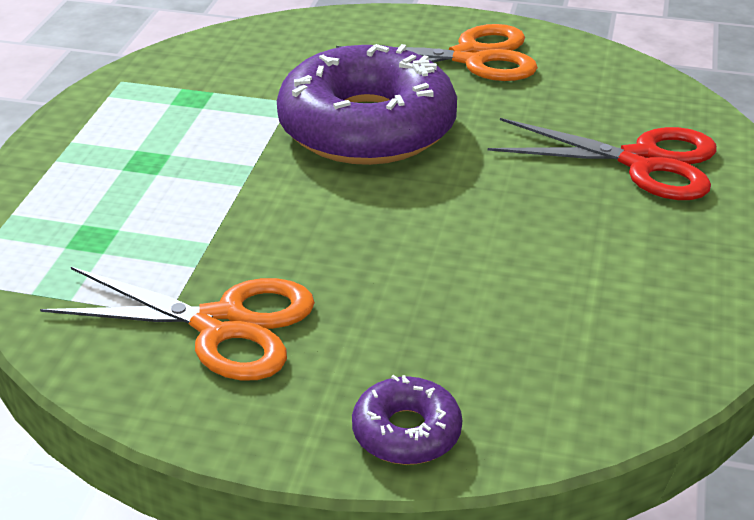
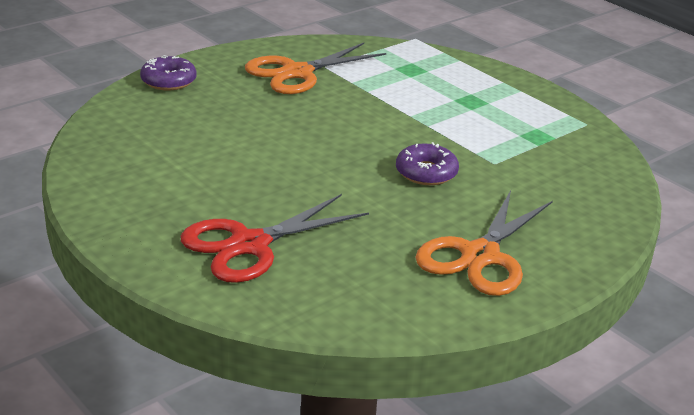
camera: 125 degrees right, 5 degrees down
purple donut [277,44,457,165] -> purple donut [396,142,459,185], size x0.45

